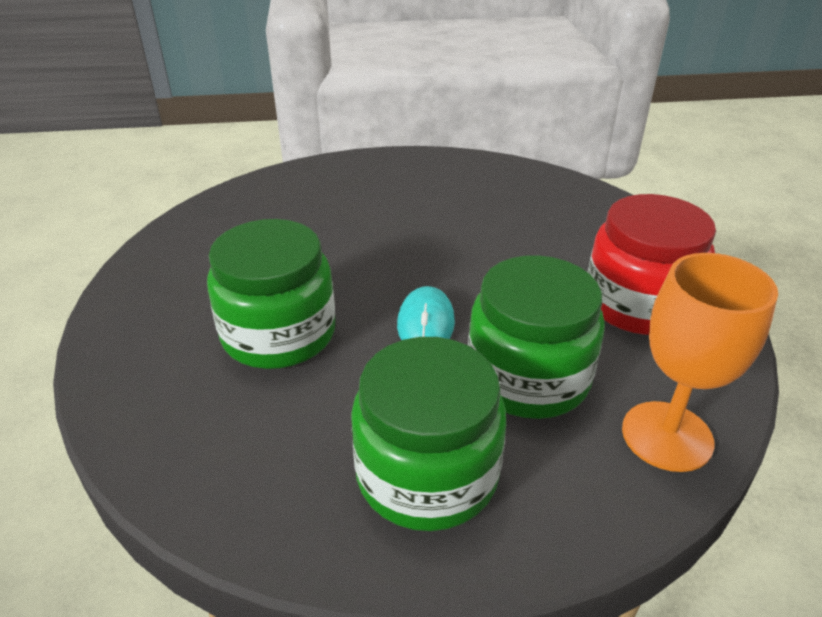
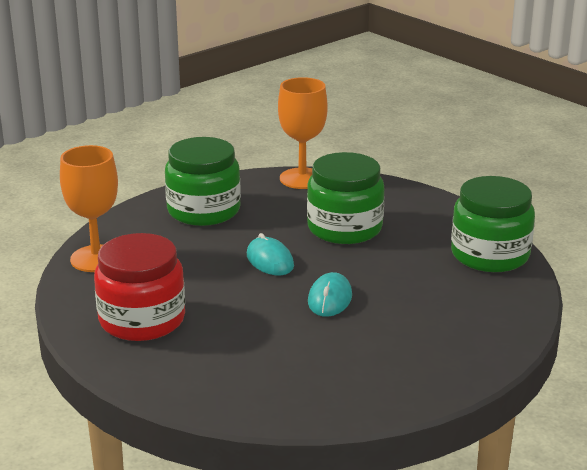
camera: 145 degrees right, 10 degrees down
green jar [468,255,605,419] -> green jar moved to [451,176,535,272]
none -> orange goblet [278,77,328,189]
none -> turquoise mouse [308,272,352,317]

